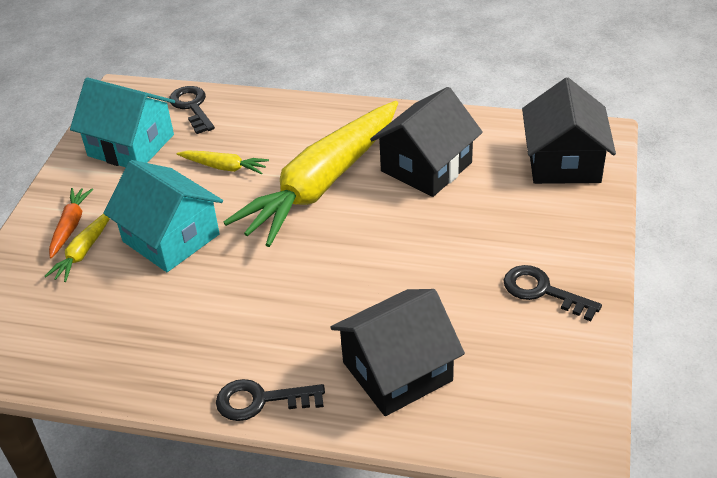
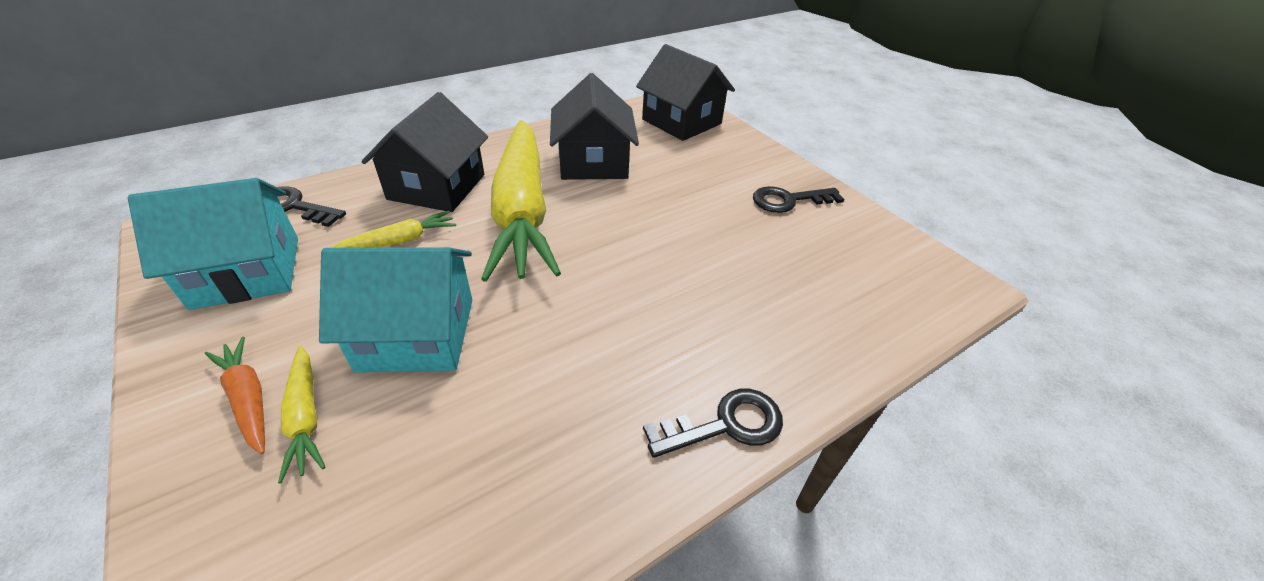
camera: 50 degrees left, 0 degrees up
black key [216,379,325,421] -> black key turned 150 degrees counterclockwise [643,389,783,458]
black house [330,289,465,416] -> black house moved to [362,92,488,212]

